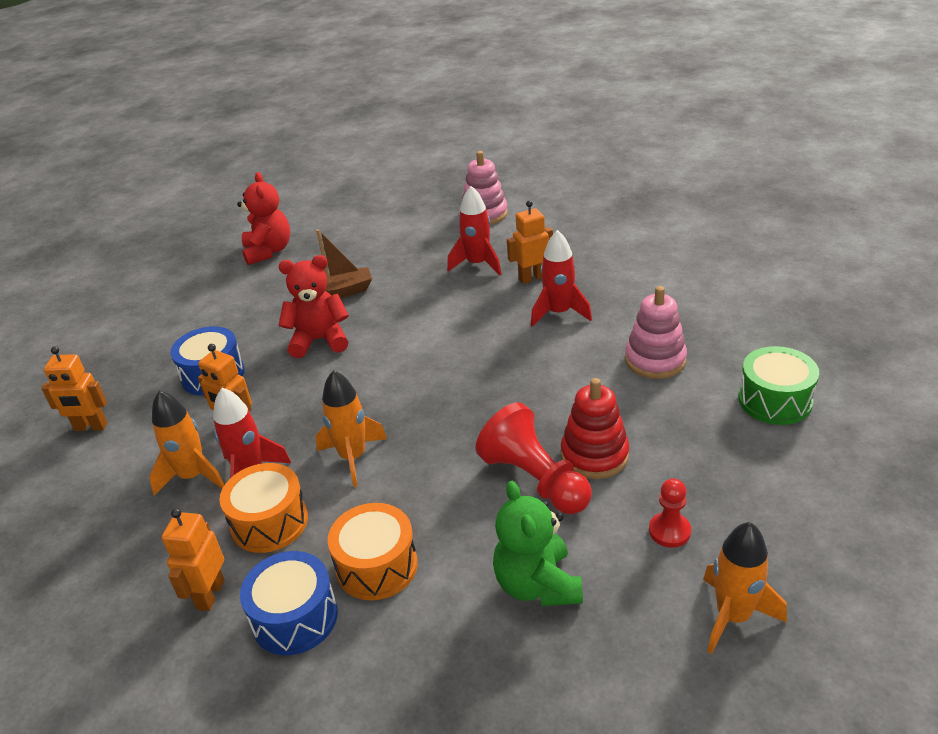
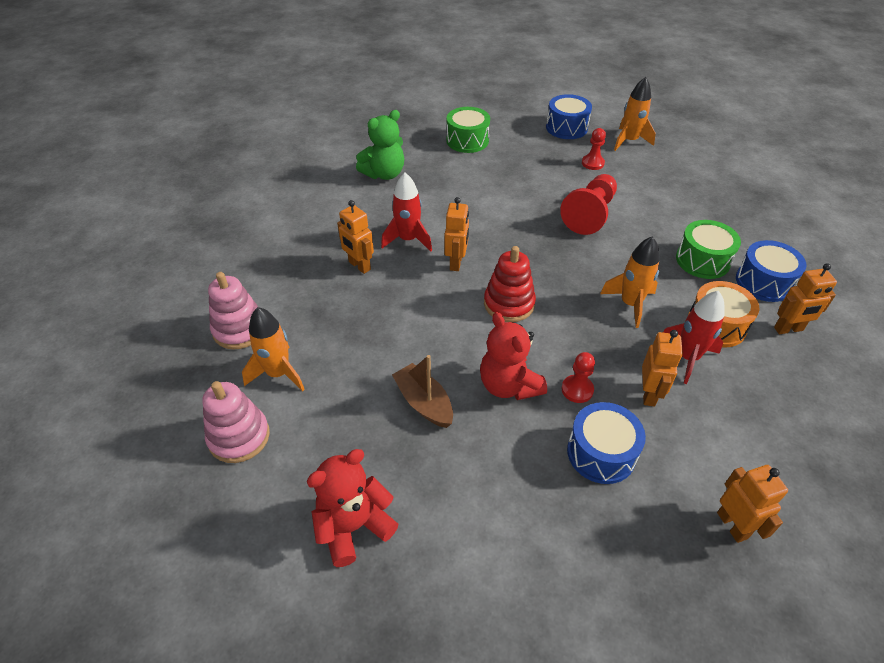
camera: 115 degrees left, 10 degrees up
orange rocket [149,390,224,495] -> orange rocket moved to [242,307,305,392]
orange drum [328,503,418,600] -> green drum [676,220,741,279]
red rocket [447,186,502,276] -> none
green teddy bear [493,481,583,606] -> green teddy bear moved to [356,110,404,180]
red stacking toy [561,378,629,479] -> red stacking toy moved to [484,246,536,322]
pink stacking toy [625,286,687,379] -> pink stacking toy moved to [202,381,270,463]
none -> orange robot [444,197,469,271]
none -> blue drum [546,94,592,139]
none -> red pawn [562,352,595,403]

